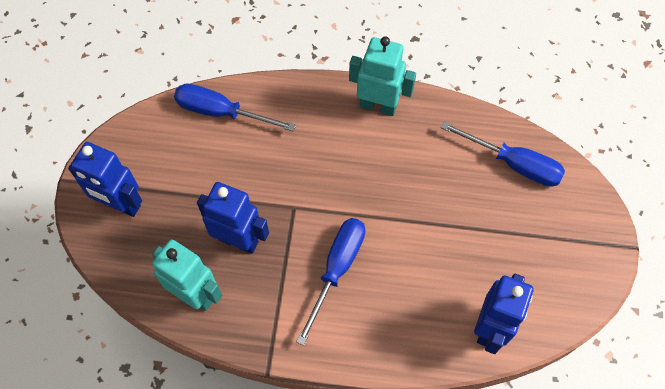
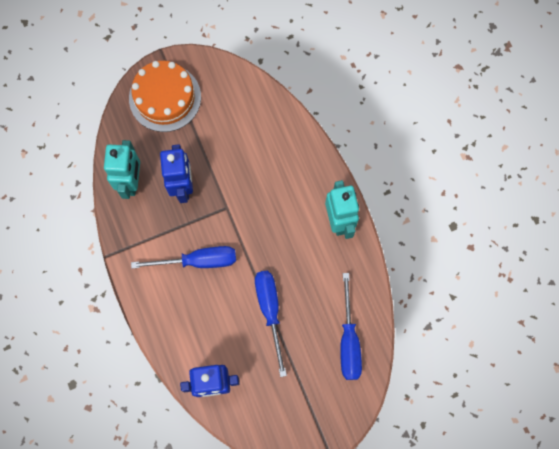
camera: 60 degrees right, 10 degrees up
blue robot [68,142,142,217] -> orange cake [129,61,201,132]
blue screwdriver [174,83,296,132] -> blue screwdriver moved to [255,271,287,377]

